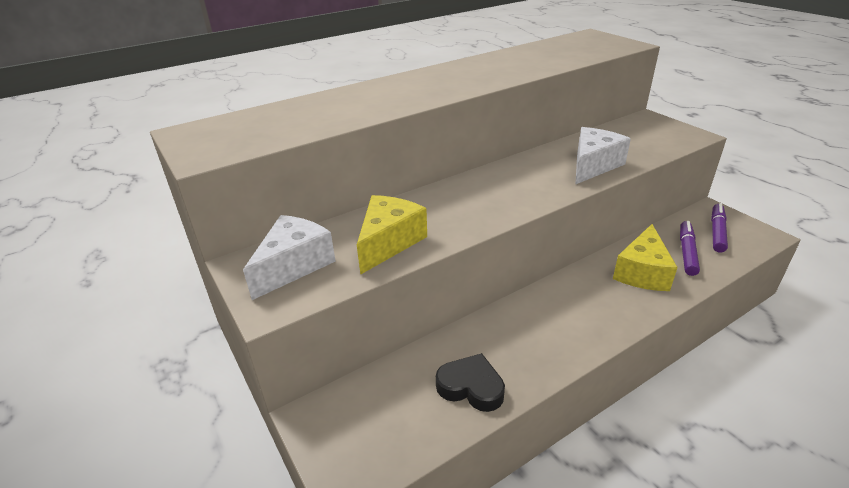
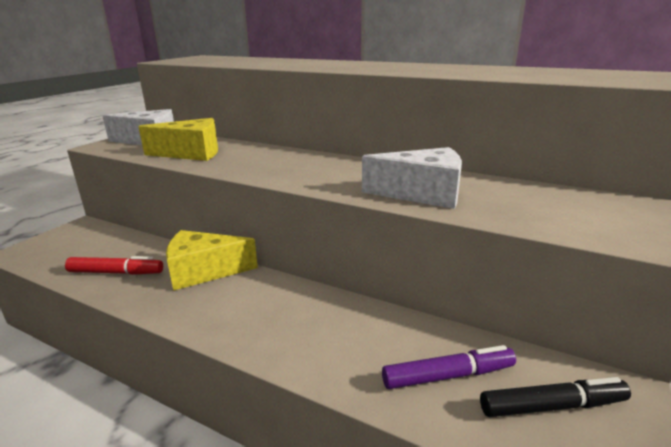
camera: 60 degrees right, 10 degrees down
black heart [436,353,505,412] -> red marker [65,256,163,275]
yellow cheese [613,224,678,291] -> yellow cheese moved to [166,230,258,291]
purple marker [711,203,728,253] -> black marker [480,377,631,417]

